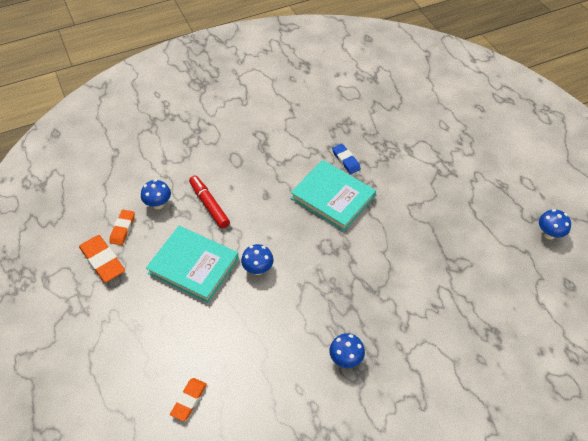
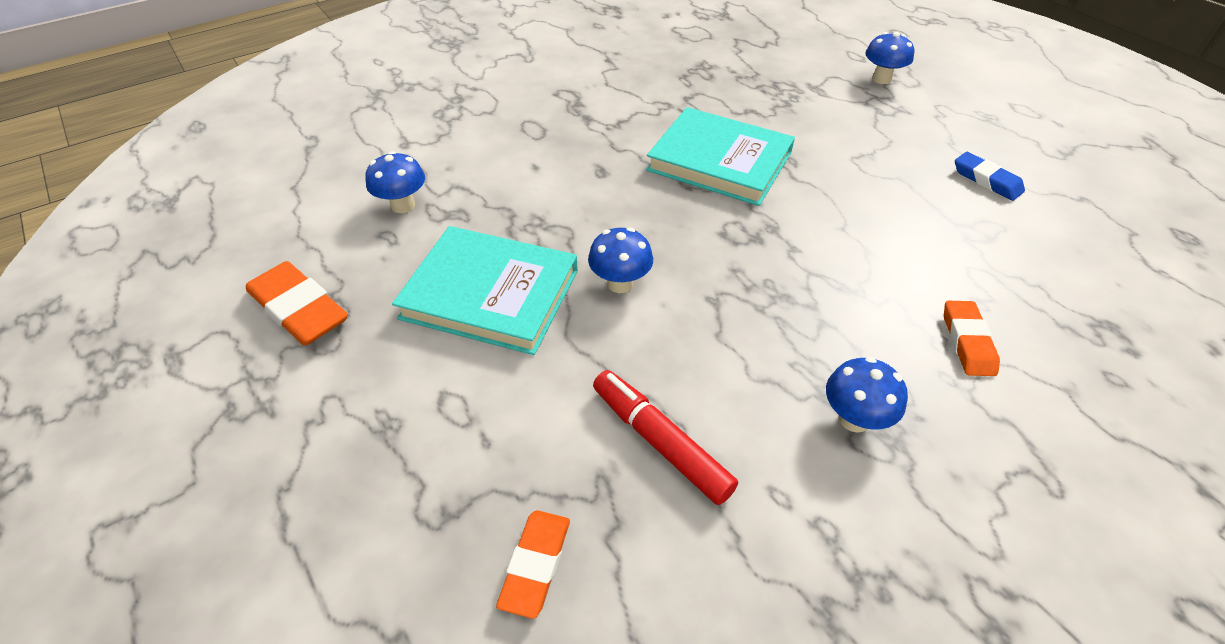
camera: 10 degrees left, 5 degrees down
orange eraser [110,210,135,245] -> orange eraser moved to [944,301,1000,376]
red marker [189,176,230,228] -> red marker moved to [593,370,738,505]
blue eraser [332,144,361,174] -> blue eraser moved to [955,152,1025,201]
blue mushroom [539,209,571,240] -> blue mushroom moved to [865,32,914,84]

